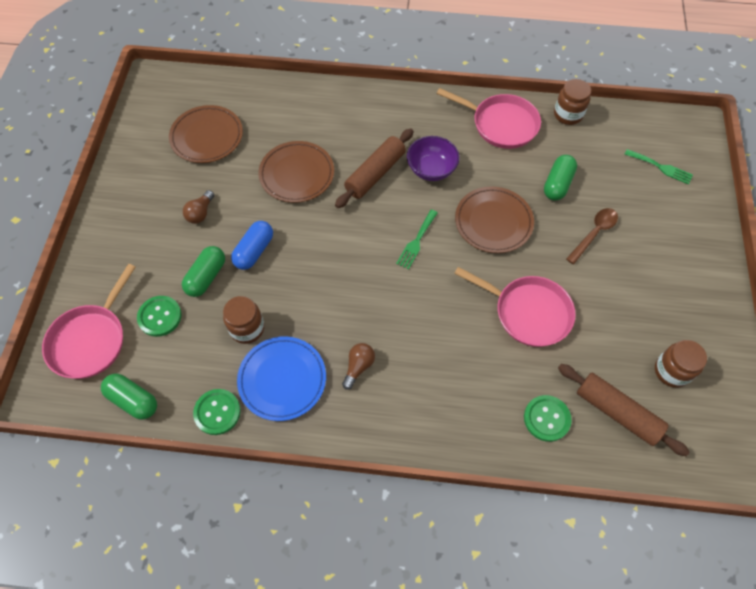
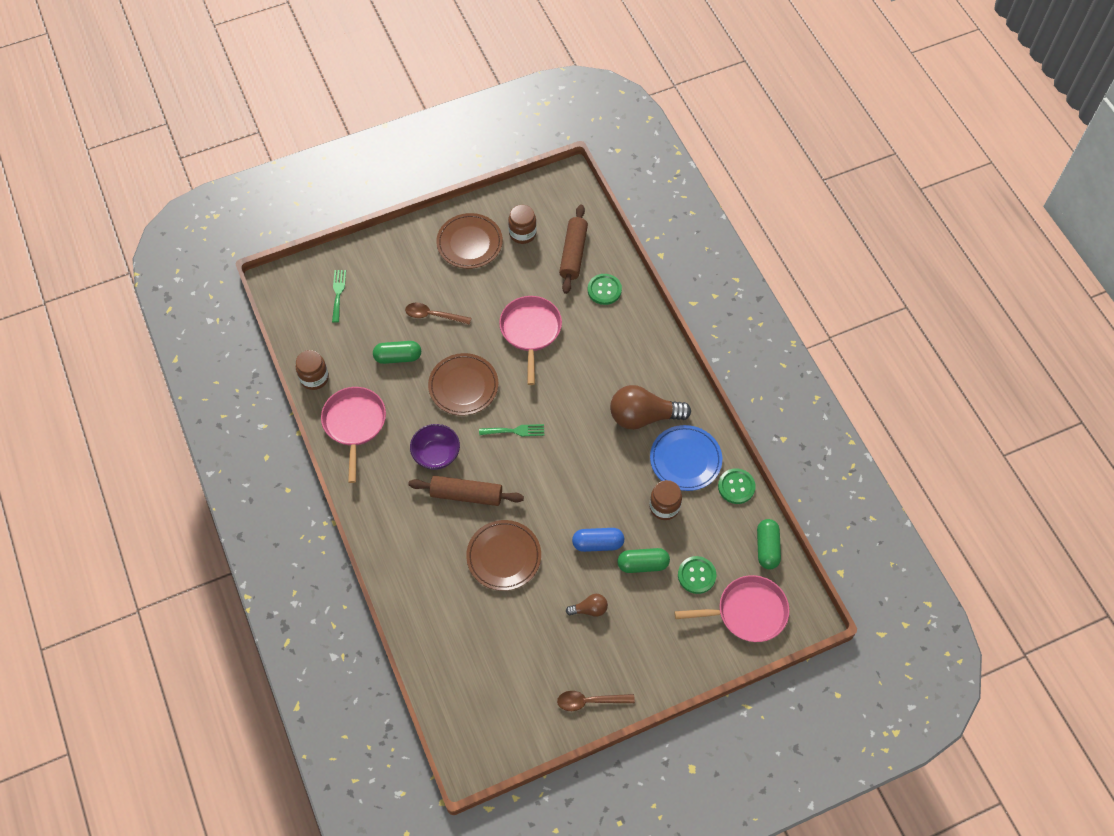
camera: 120 degrees left, 0 degrees up
brown plate [169,105,243,163] -> brown plate moved to [436,213,503,269]
brown light bulb [342,343,375,390] -> brown light bulb [610,385,691,430], size x2.07
none -> brown spoon [557,691,635,711]

